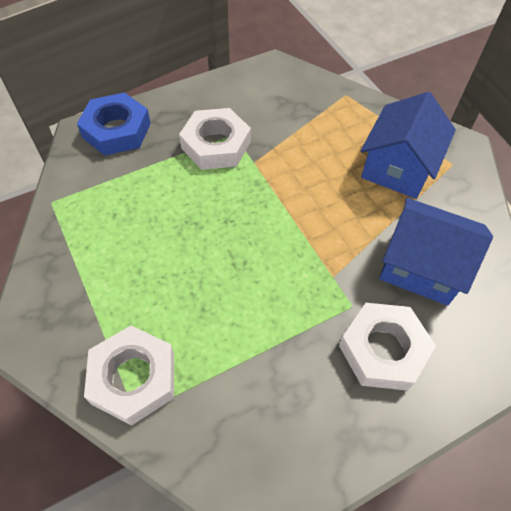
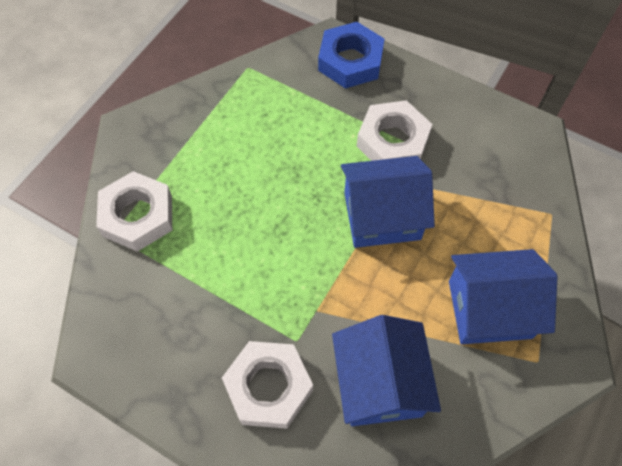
camera: 60 degrees right, 5 degrees up
none -> blue house [341,156,435,248]

